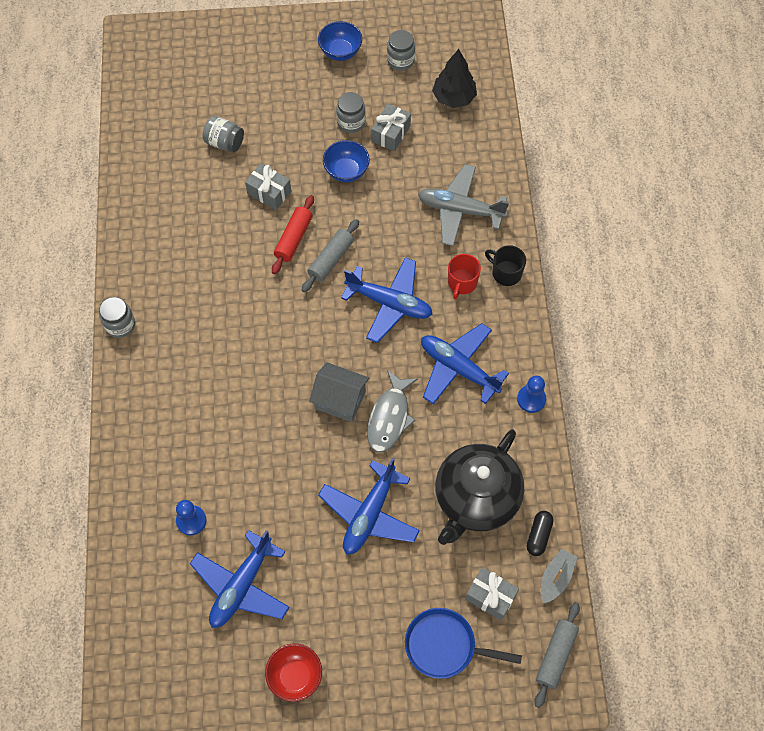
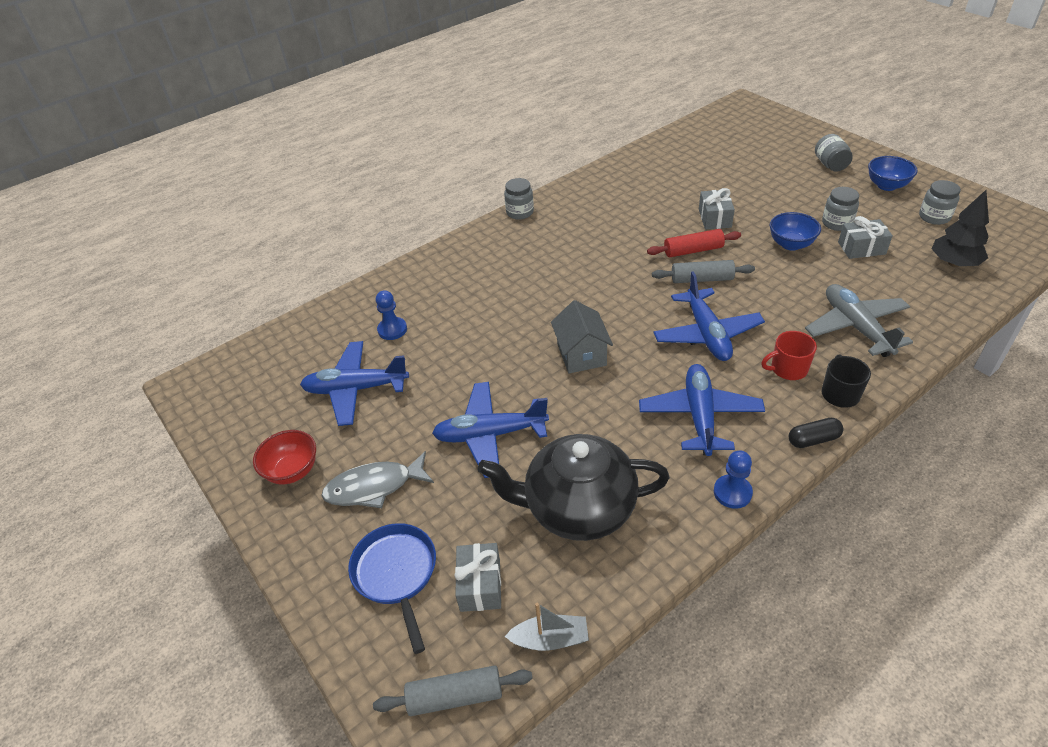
camera: 60 degrees right, 20 degrees down
grey jar [202,116,244,152] -> grey jar moved to [815,134,853,172]
grey fish [367,370,418,452] -> grey fish moved to [321,451,434,508]
black capsule [527,511,553,556] -> black capsule moved to [789,418,843,448]

